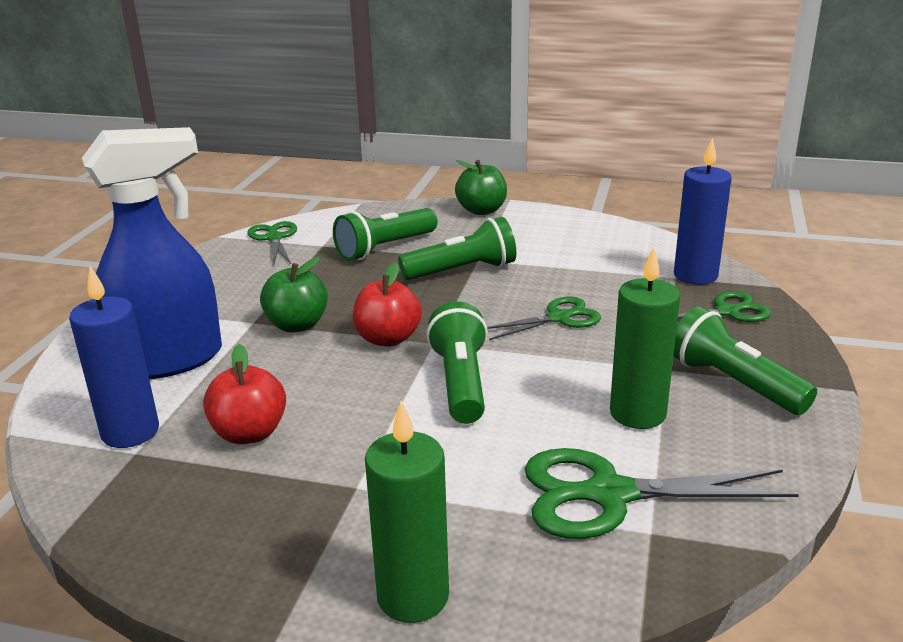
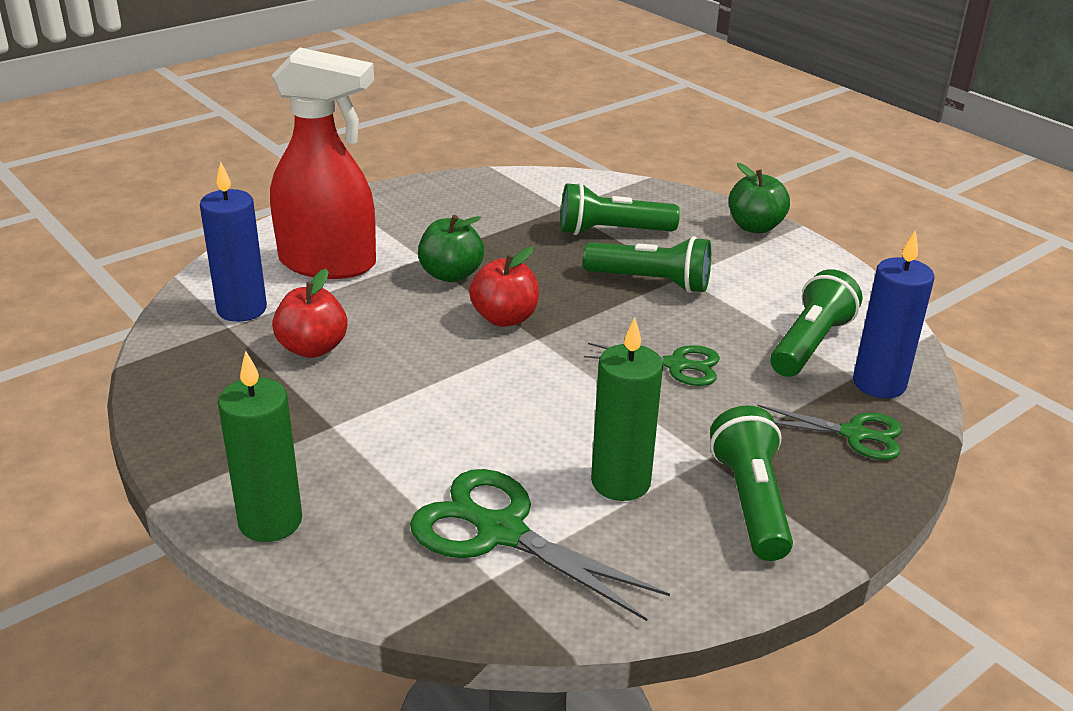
camera: 35 degrees right, 5 degrees up
blue spray bottle [82,127,222,379] -> red spray bottle [270,47,376,279]
green scissors [248,221,297,264] -> none
green flashlight [426,302,488,424] -> green flashlight moved to [770,269,863,377]

